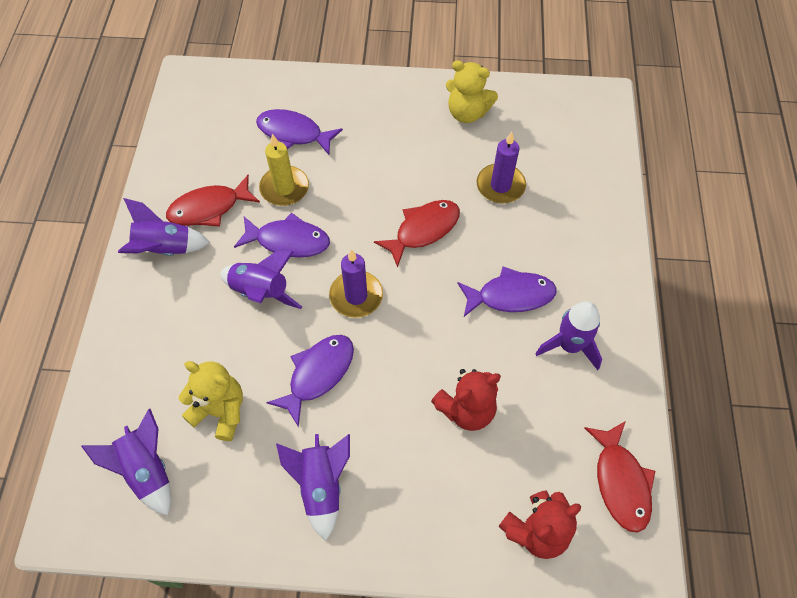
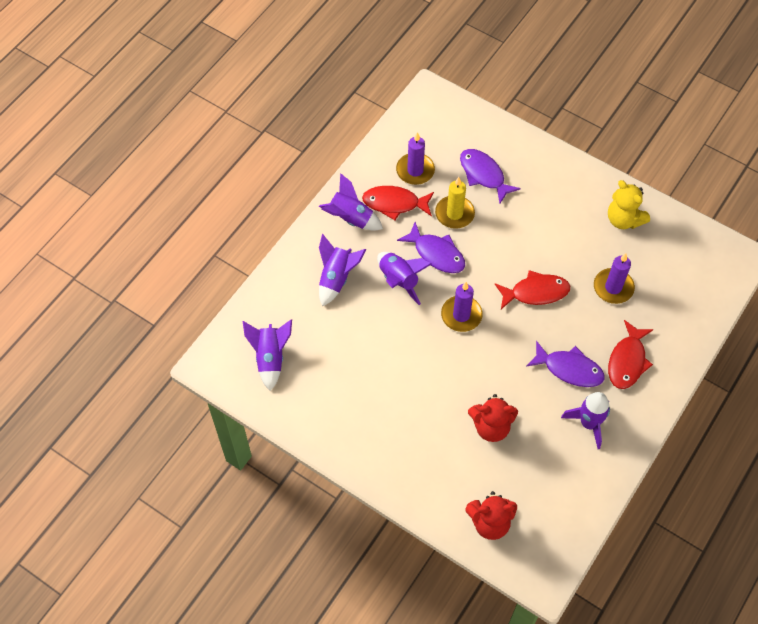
camera: 30 degrees right, 0 degrees up
yellow teddy bear [179,361,243,441] -> none
purple fish [266,335,354,427] -> none
purple rocket [276,434,350,541] -> purple rocket moved to [319,234,366,307]
red fish [584,421,655,533] -> red fish moved to [608,320,653,389]
none -> purple candle [396,132,435,185]

